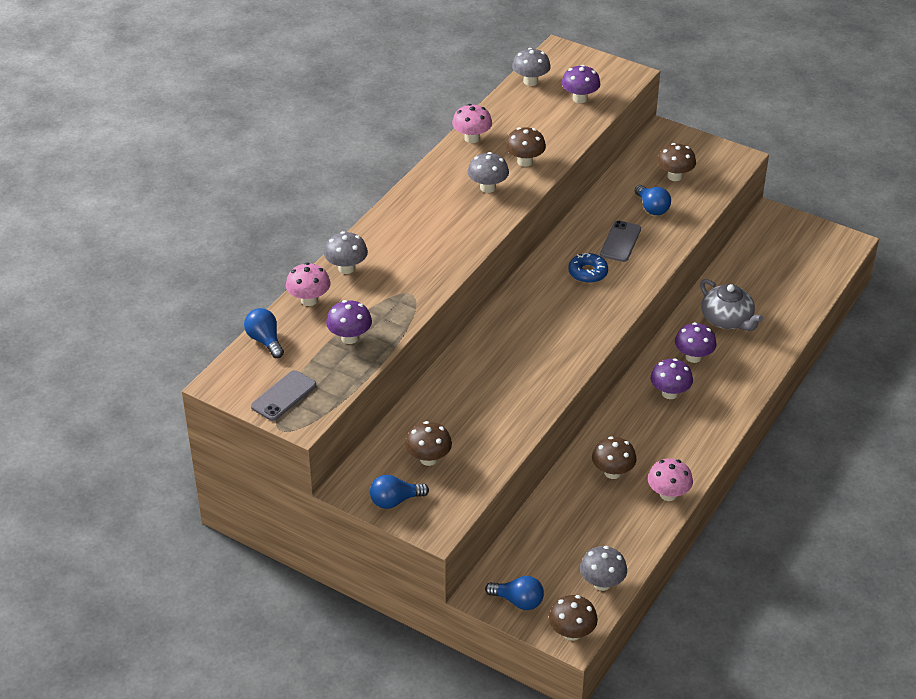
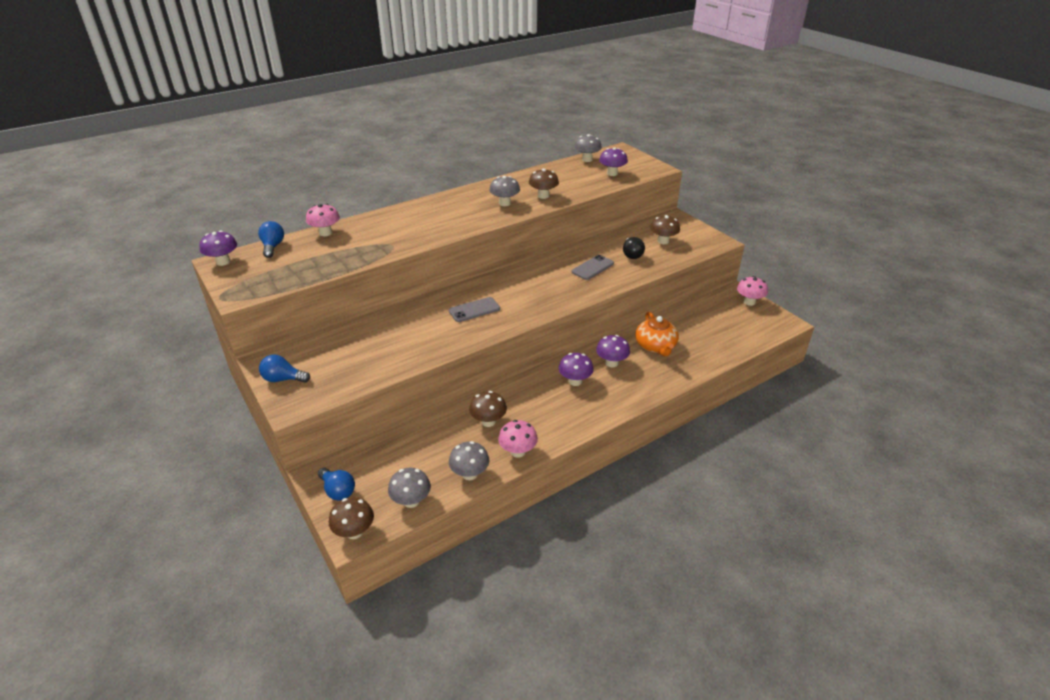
camera: 25 degrees right, 5 degrees down
grey phone [251,370,316,421] -> grey phone moved to [449,297,500,322]
grey mushroom [324,231,368,274] -> grey mushroom moved to [449,441,489,480]
purple mushroom [326,300,372,344] -> purple mushroom moved to [199,231,237,266]
brown mushroom [405,421,452,466] -> none
pink mushroom [452,104,492,143] -> pink mushroom moved to [737,276,768,306]
blue donut [568,253,608,283] -> none
blue light bulb [635,185,671,215] -> black light bulb [623,237,645,259]
grey teapot [700,279,763,331] -> orange teapot [635,312,679,357]

